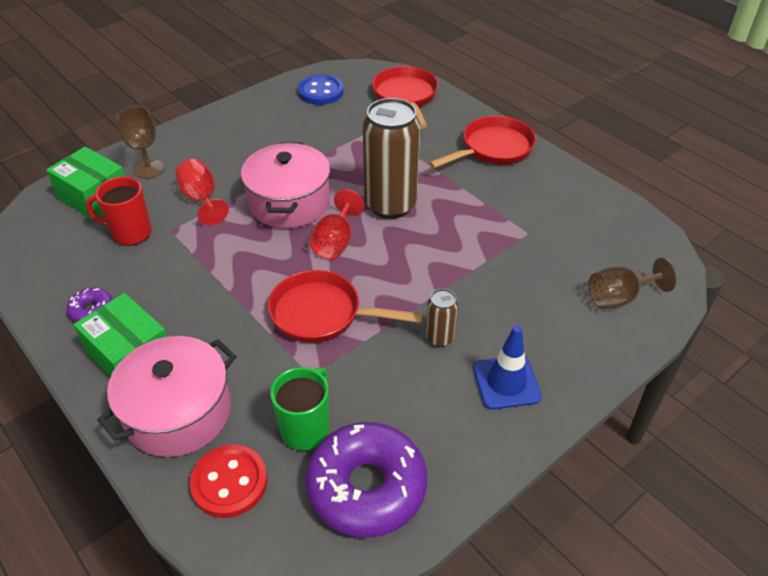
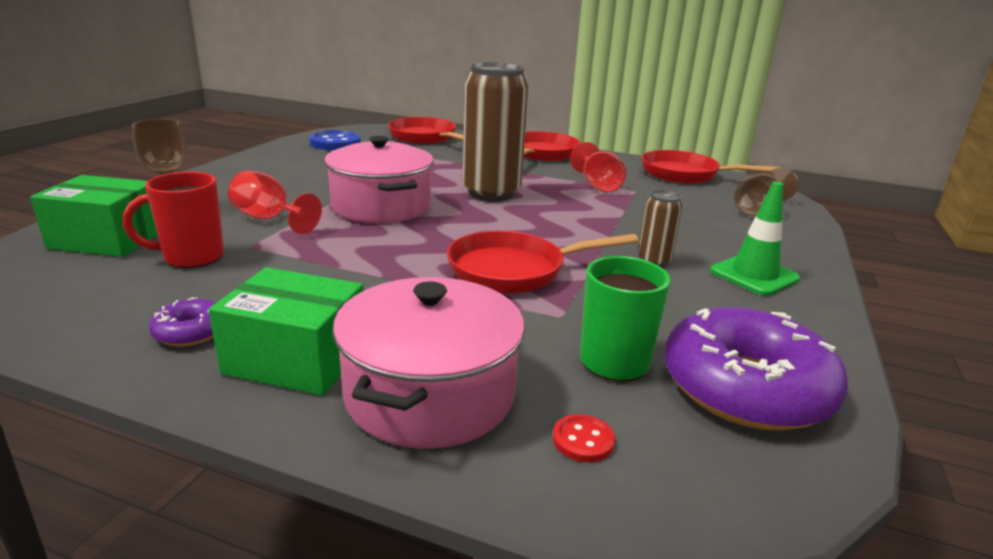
camera: 30 degrees left, 20 degrees down
red button [190,444,267,518] -> red button [553,414,615,462], size x0.50
red goblet [310,189,364,259] -> red goblet moved to [570,142,626,192]
blue traffic cone [473,325,541,410] -> green traffic cone [710,182,800,296]
none -> red pan [641,150,779,183]

